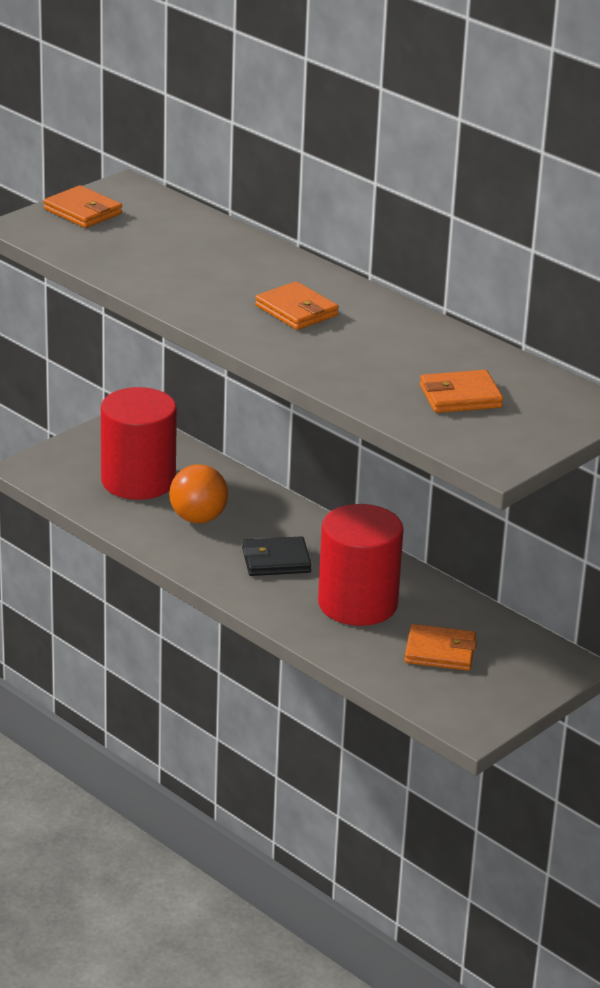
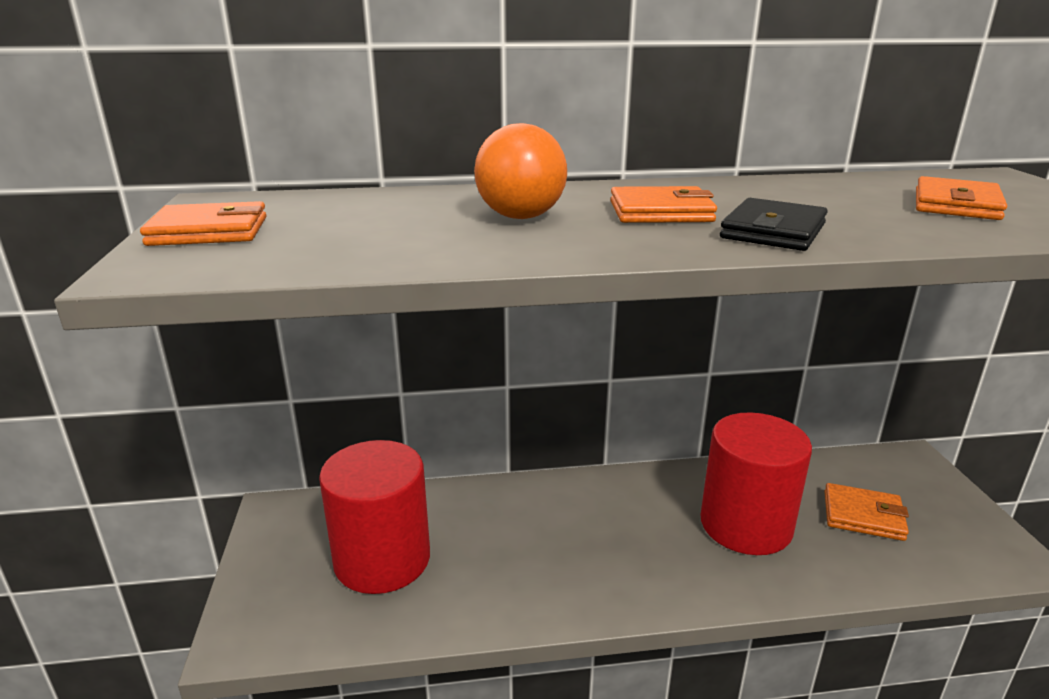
camera: 50 degrees left, 5 degrees down
orange ball [169,464,228,523] -> orange ball moved to [474,123,567,219]
black wallet [242,536,312,576] -> black wallet moved to [720,198,828,251]
orange wallet [405,624,477,671] -> orange wallet turned 60 degrees clockwise [824,483,909,541]

